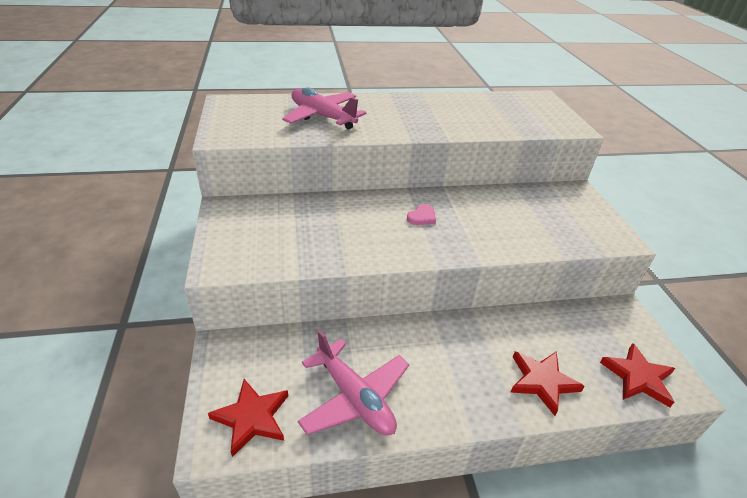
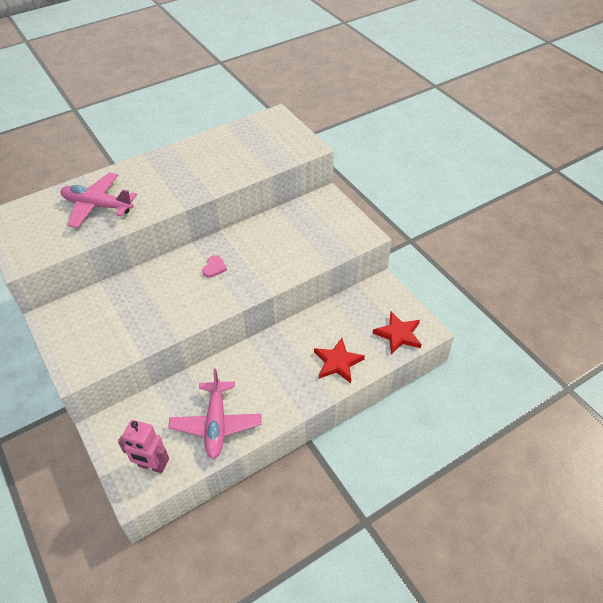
camera: 20 degrees left, 10 degrees up
red star [208,379,288,457] -> pink robot [118,420,169,473]
pink plane [298,330,409,436] -> pink plane turned 60 degrees clockwise [168,369,262,459]

